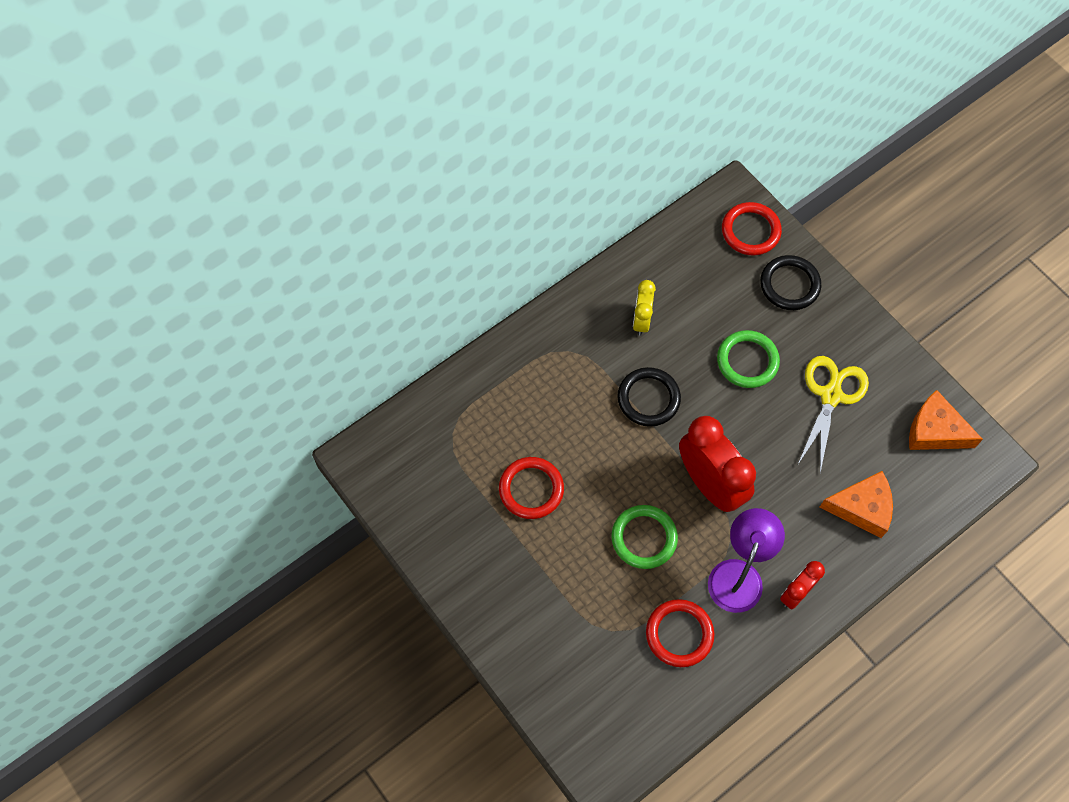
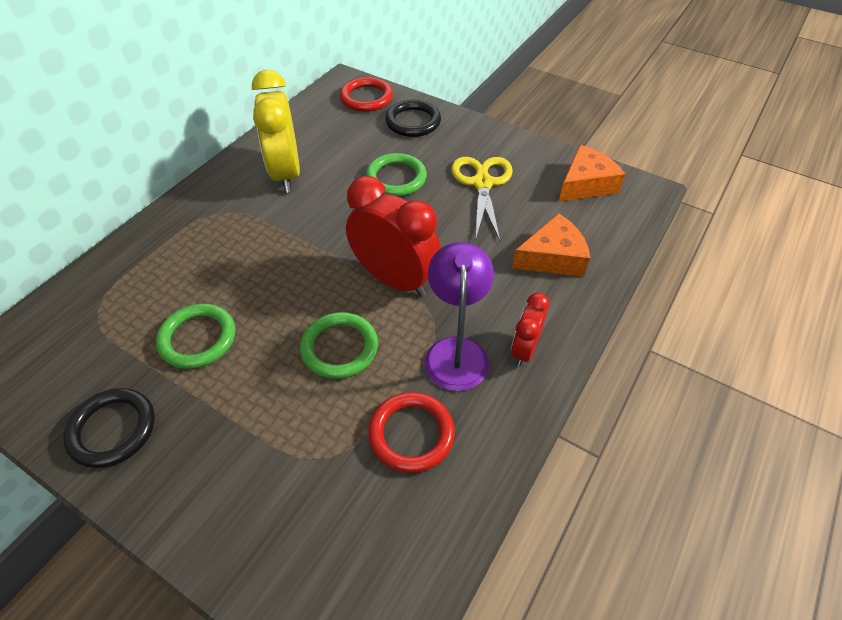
camera: 20 degrees left, 15 degrees down
red ring [499,457,564,519] -> green ring [156,304,235,369]
black ring [617,367,681,427] -> black ring moved to [63,388,155,468]
yellow clock [633,280,656,336] -> yellow clock [252,70,300,193], size x1.85
orange cheese [909,390,983,450] -> orange cheese turned 135 degrees clockwise [559,145,626,202]

